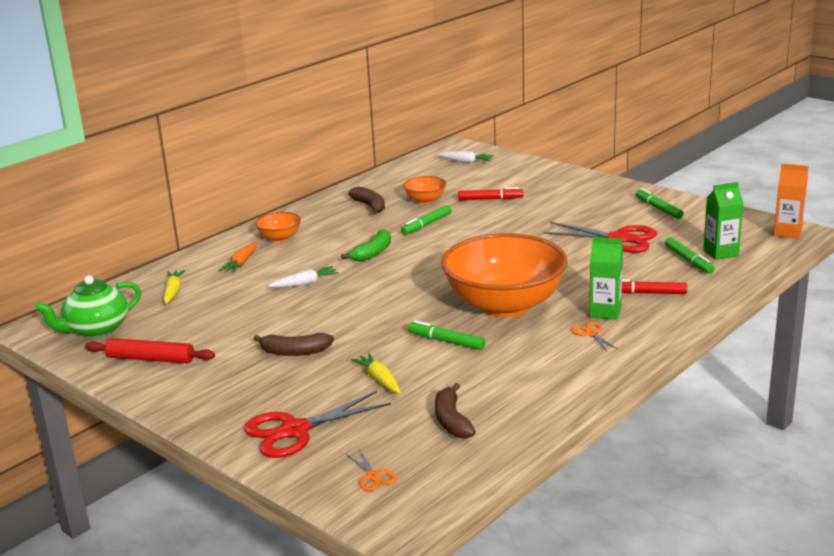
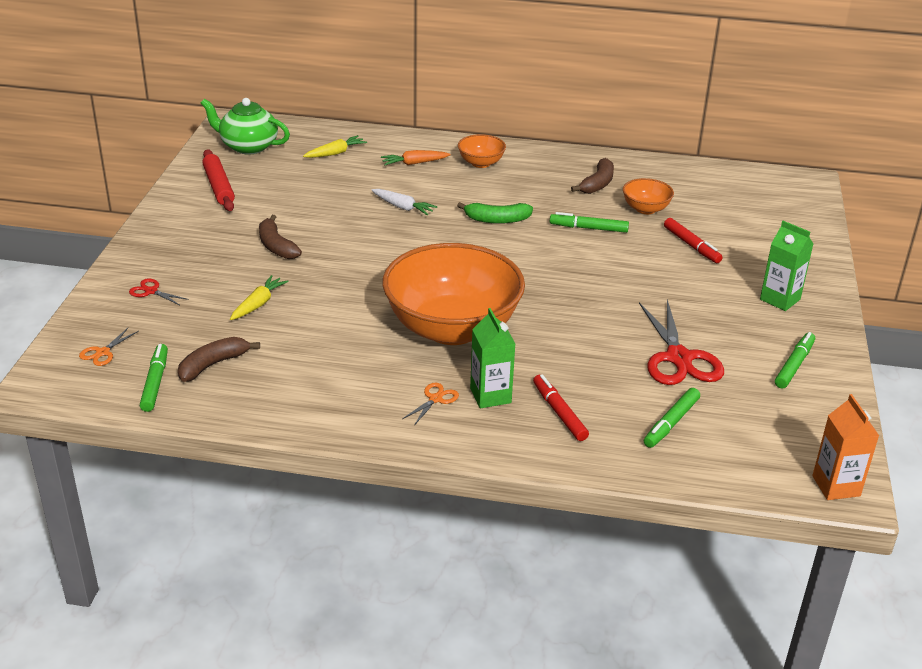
camera: 55 degrees right, 10 degrees up
red scissors [244,391,391,458] -> red scissors [129,279,189,305], size x0.45
green marker [408,320,485,350] -> green marker moved to [140,344,168,412]
white carrot [437,151,494,163] -> none
green carton [703,182,743,260] -> green carton moved to [760,221,813,311]

